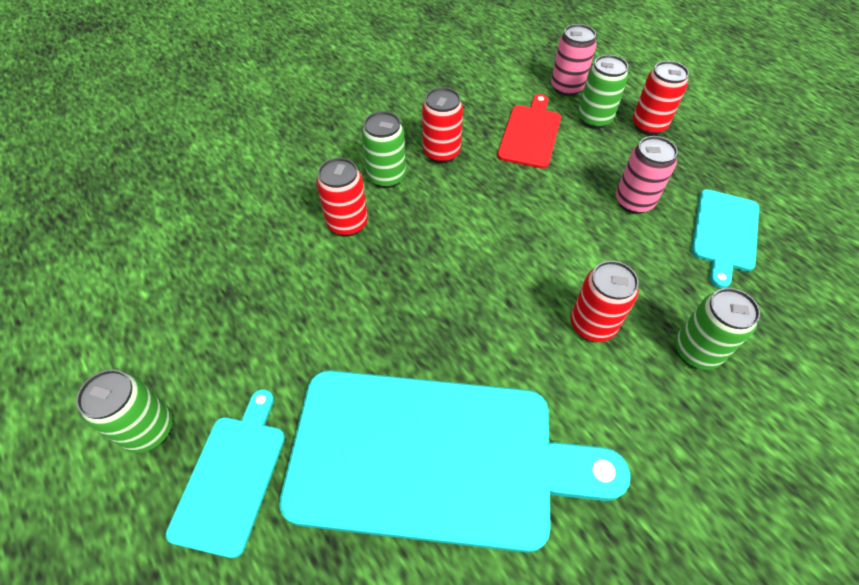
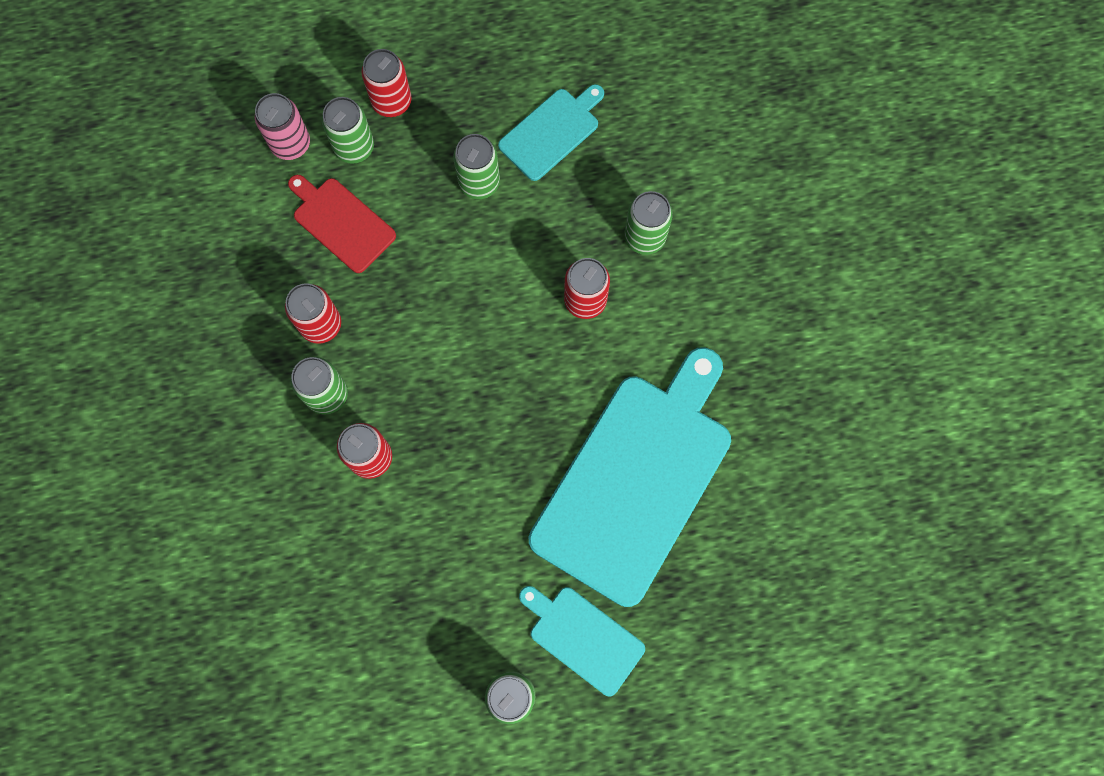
camera: 65 degrees left, 20 degrees up
pink can [616,136,678,214] -> green can [453,134,500,199]
turquoise cutting board [691,189,759,288] -> turquoise cutting board turned 90 degrees counterclockwise [498,84,604,181]

